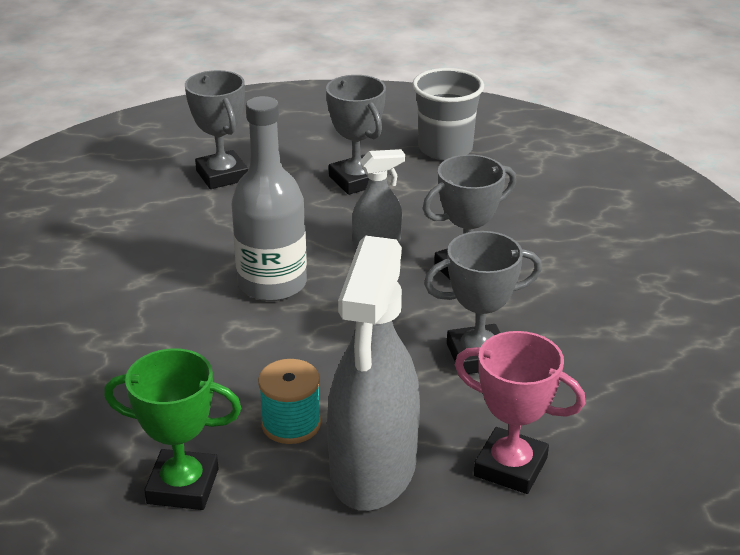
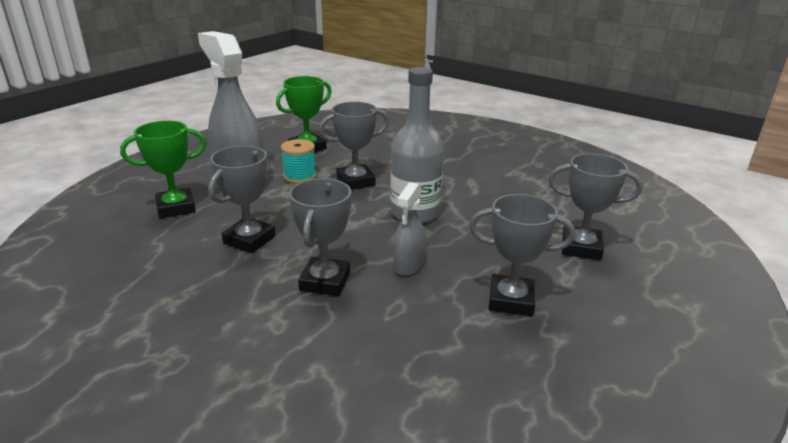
camera: 130 degrees right, 5 degrees down
grey cup [412,68,484,160] -> none
pink trophy [455,331,585,494] -> green trophy [120,121,206,218]
none -> grey trophy [319,102,389,190]

